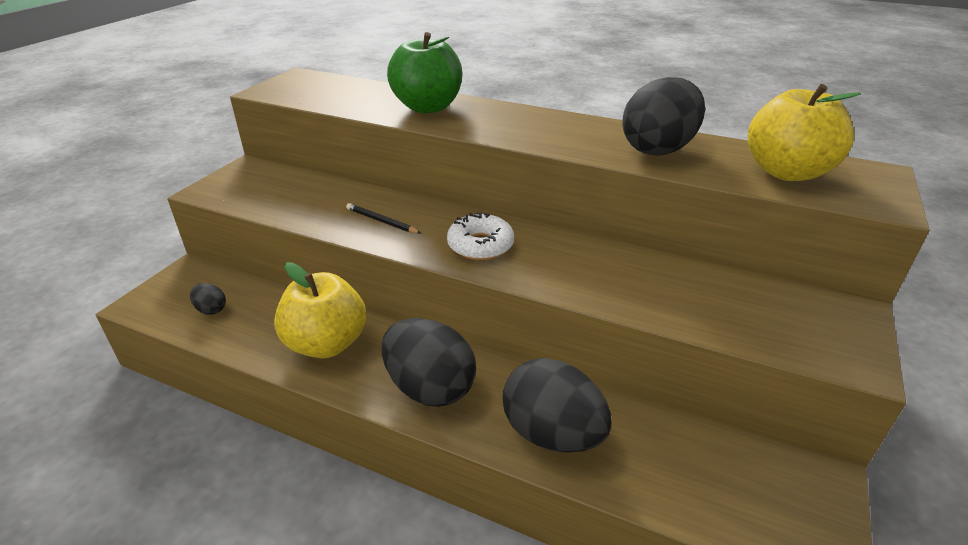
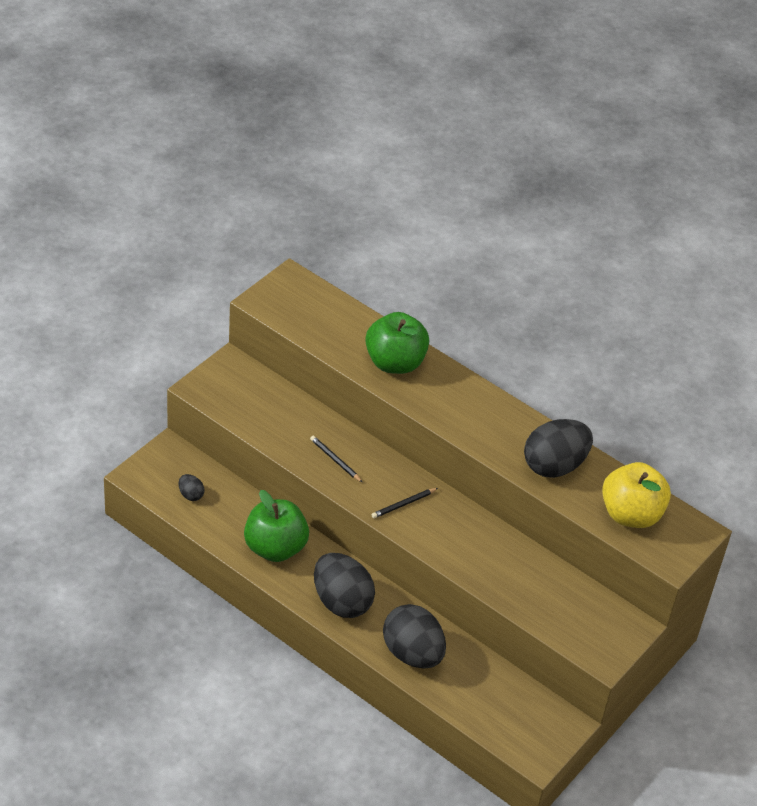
camera: 10 degrees right, 10 degrees up
yellow apple [274,262,366,358] -> green apple [244,490,309,562]
white donut [447,213,514,260] -> black pencil [371,488,438,518]

